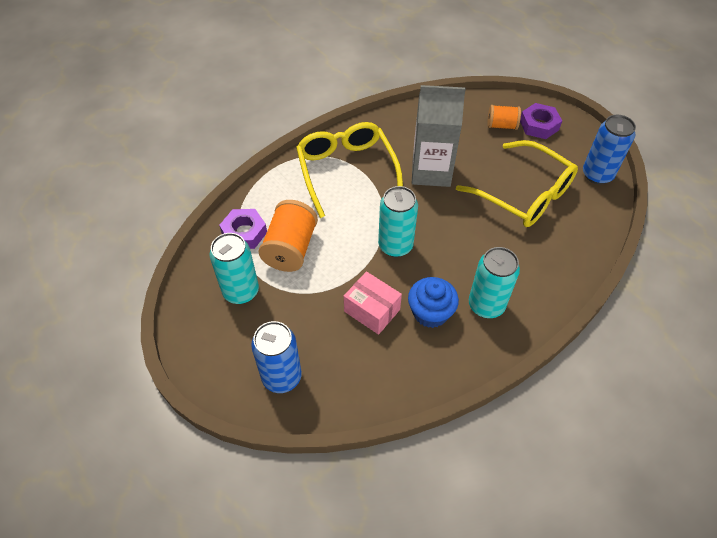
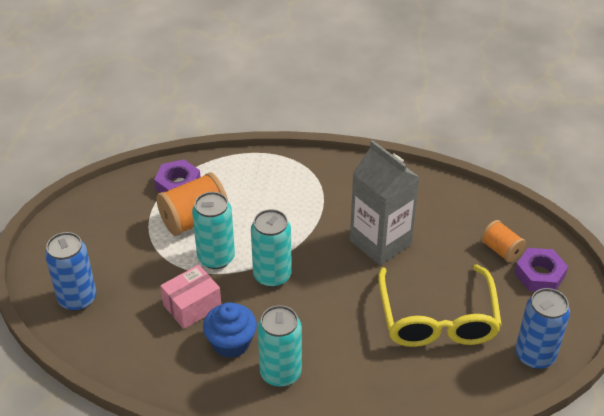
camera: 45 degrees right, 10 degrees down
turquoise can [209,233,259,304] -> turquoise can moved to [192,192,235,269]
yellow glasses [296,122,403,218] -> none
pink box [344,271,402,335] -> pink box turned 60 degrees clockwise [160,265,221,329]

